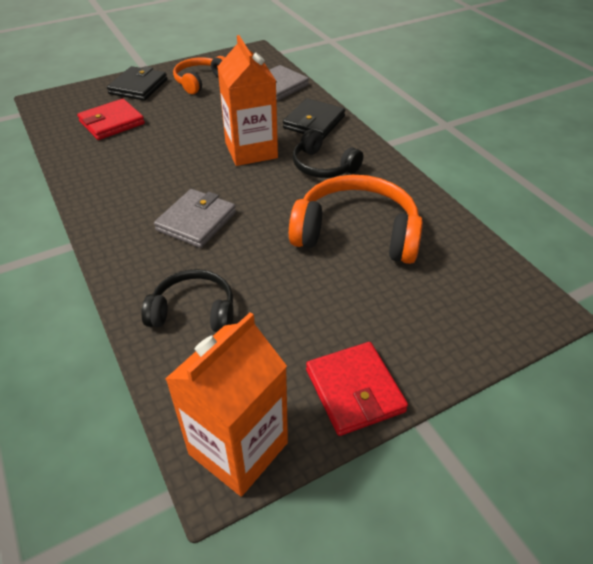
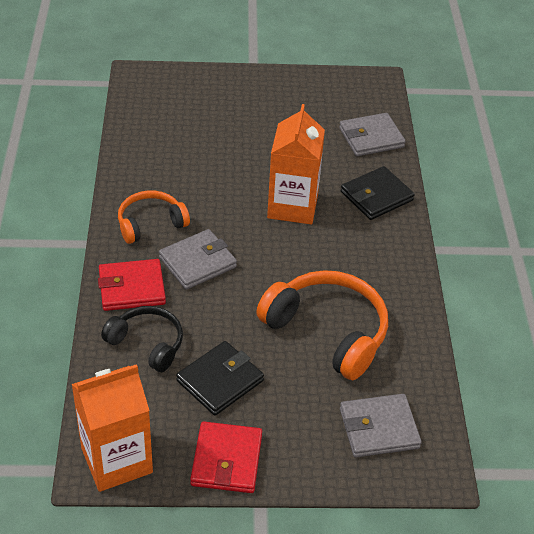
camera: 25 degrees right, 0 degrees up
red wallet [77,99,145,140] -> red wallet moved to [98,259,166,311]
black wallet [107,66,167,101] -> black wallet moved to [176,341,264,416]
orange headphones [173,56,225,94] -> orange headphones moved to [118,190,190,244]
black headphones [293,129,363,178] -> none
none -> grey wallet [340,394,422,457]

